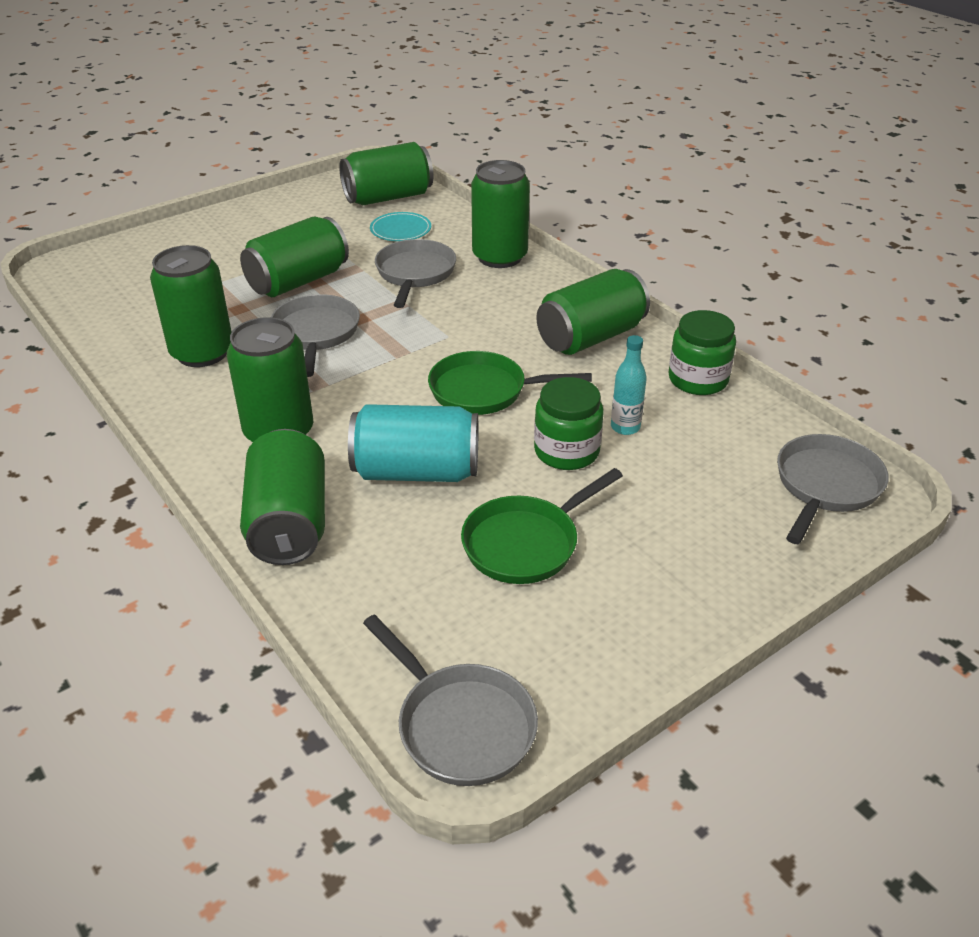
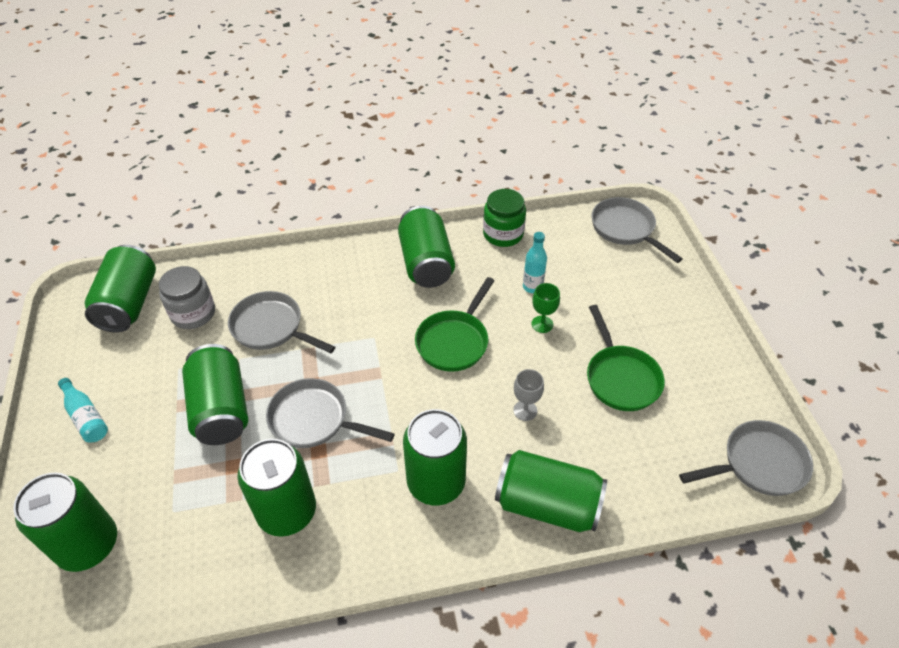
camera: 65 degrees left, 10 degrees up
turquoise can [348,404,478,482] -> grey goblet [513,369,544,421]
turquoise plate [370,212,431,241] -> grey jar [159,266,215,329]
green can [471,160,530,268] -> green can moved to [13,472,117,572]
green jar [534,377,603,470] -> green goblet [532,283,560,333]
none -> turquoise bottle [58,378,108,443]

